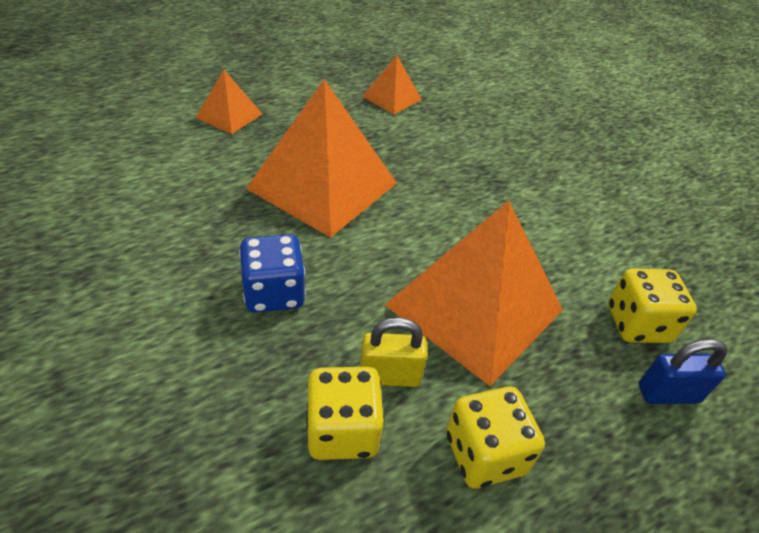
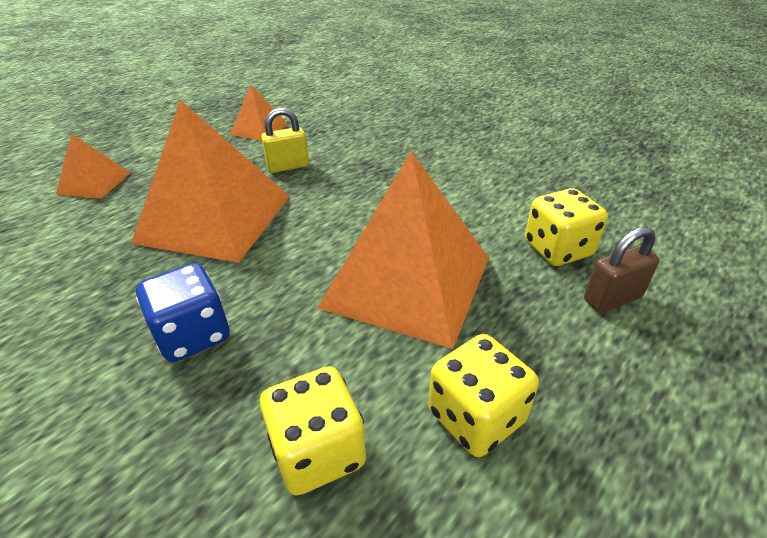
camera: 15 degrees left, 5 degrees down
yellow padlock [360,317,428,387] -> yellow padlock moved to [261,108,309,173]
blue padlock [638,339,728,404] -> brown padlock [584,226,659,313]

